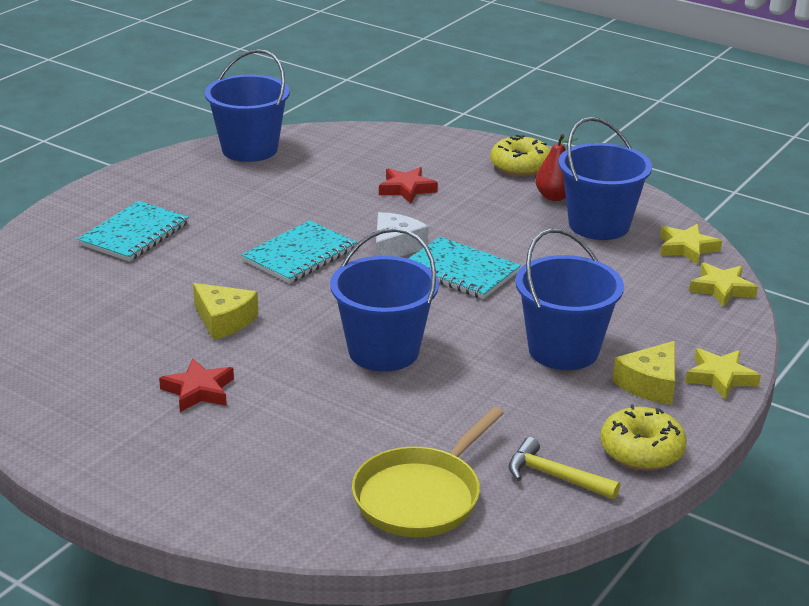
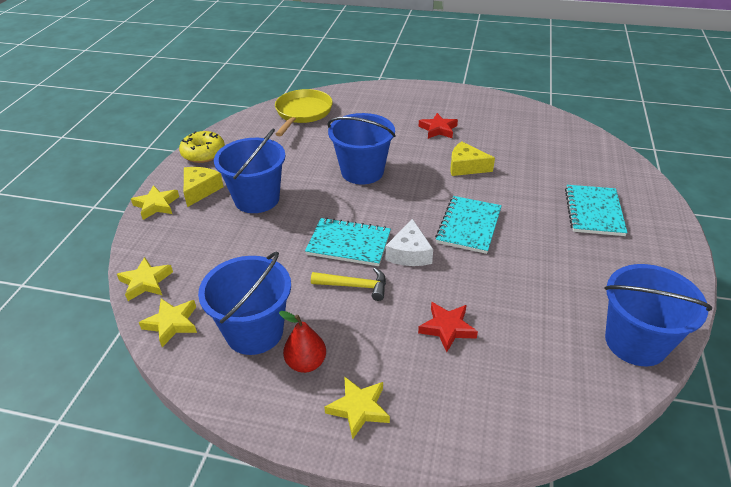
camera: 160 degrees right, 10 degrees up
yellow donut [490,135,551,176] -> yellow star [324,376,390,439]
yellow hammer [509,437,620,499] -> yellow hammer moved to [311,268,386,301]

